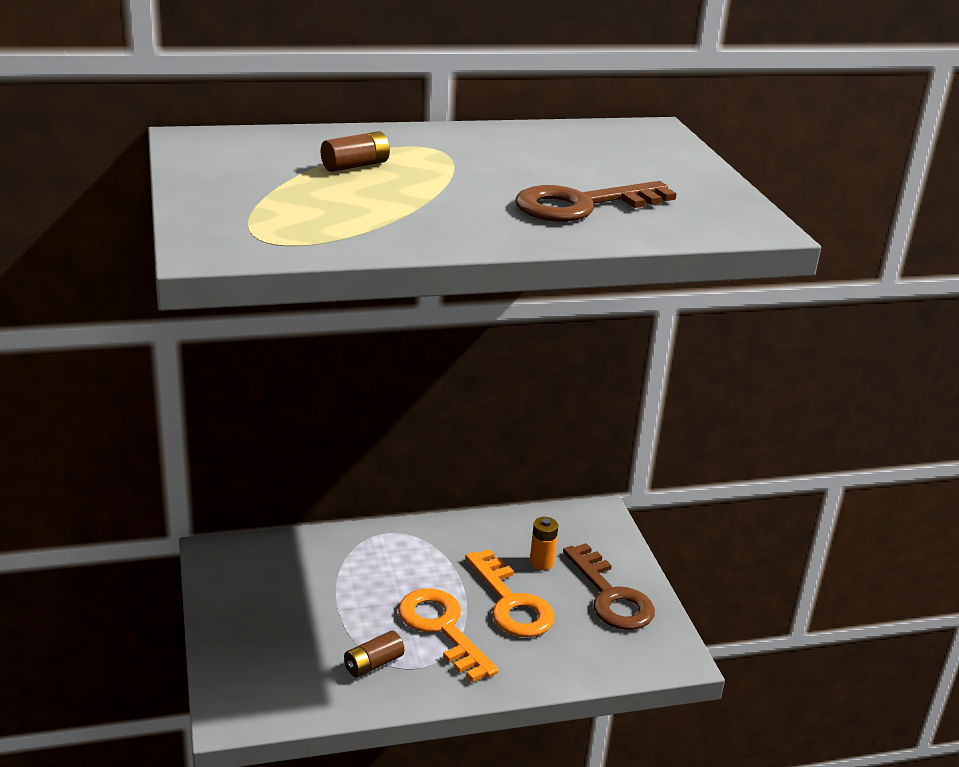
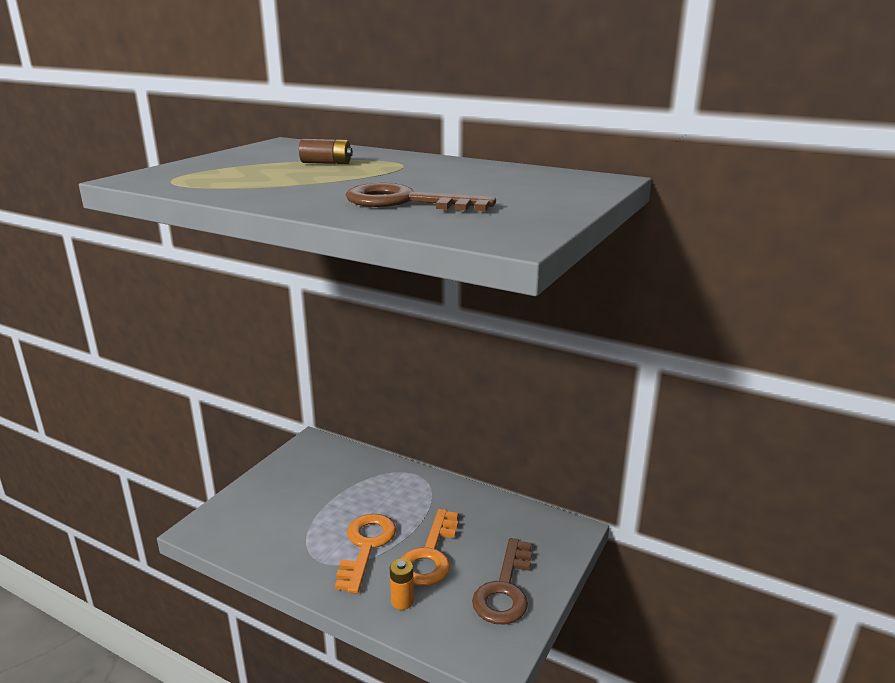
camera: 45 degrees right, 5 degrees down
brown battery [344,631,404,678] -> none
orange battery [530,517,558,570] -> orange battery moved to [390,559,414,610]

